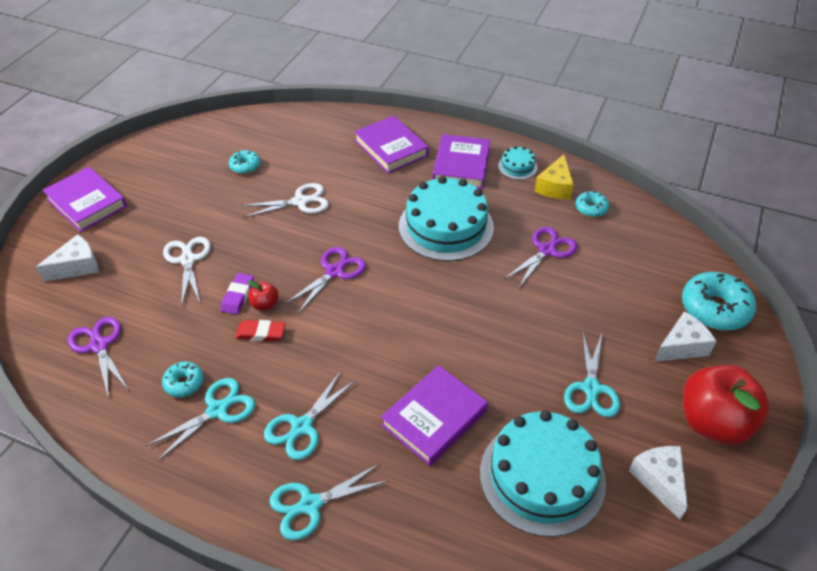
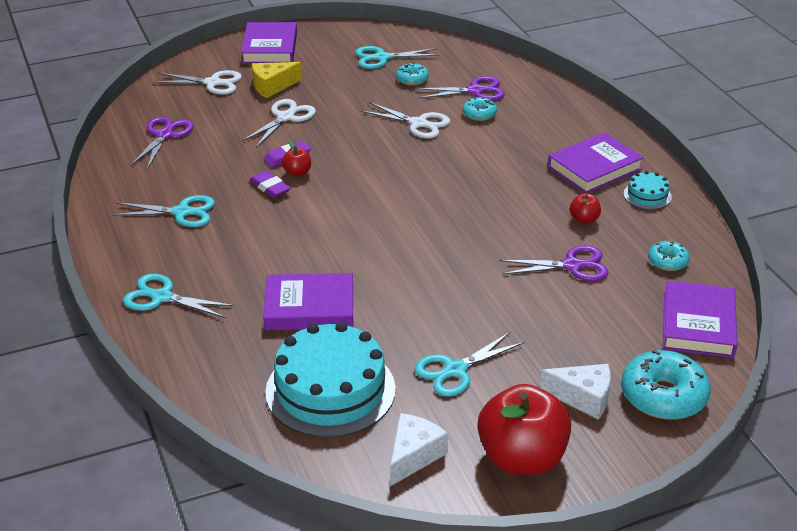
camera: 45 degrees right, 10 degrees down
white cheese [36,234,99,281] -> white scissors [154,70,242,95]
turquoise donut [162,362,204,397] -> turquoise donut moved to [463,97,497,121]
red eraser [235,320,285,341] -> purple eraser [250,170,291,198]
turquoise scissors [264,371,357,460] -> turquoise scissors moved to [355,46,440,69]
purple scissors [284,247,366,313] -> purple scissors moved to [416,76,505,101]
purple book [354,116,429,173] -> purple book moved to [663,280,737,358]
turquoise cake [399,176,494,261] -> none
yellow cheese [534,154,574,200] -> yellow cheese moved to [252,62,302,98]
none -> red apple [570,193,601,224]

